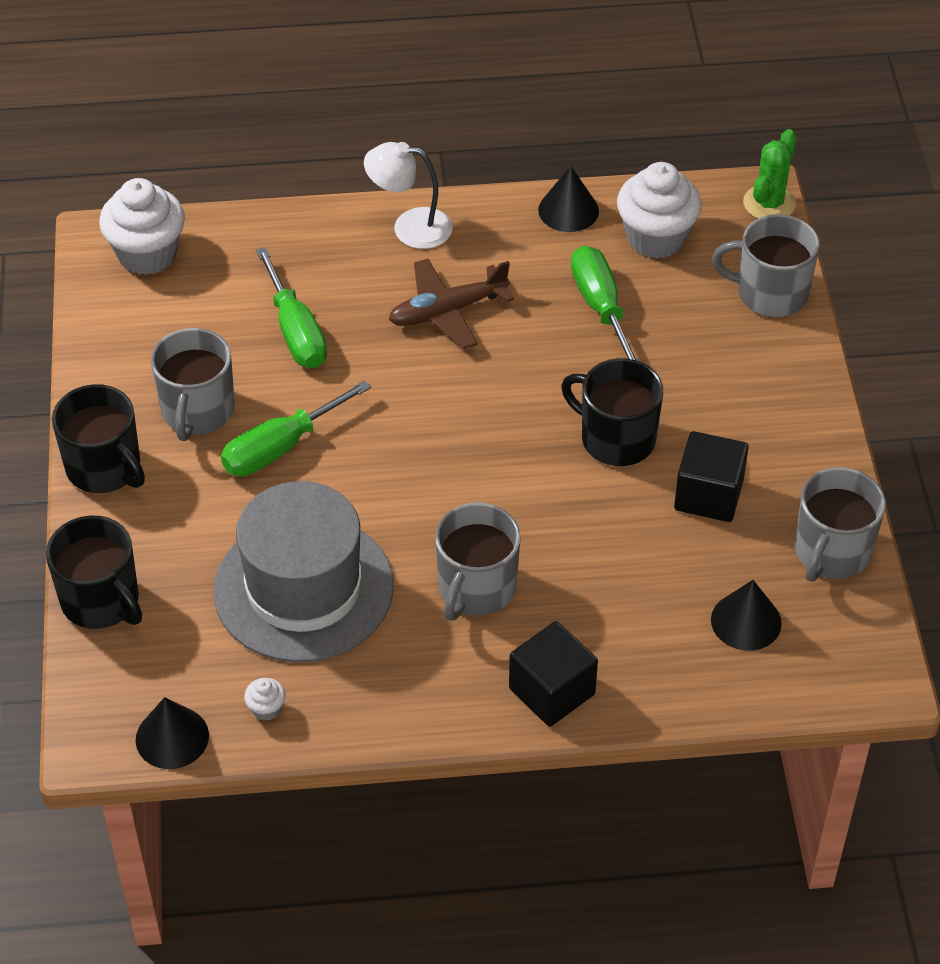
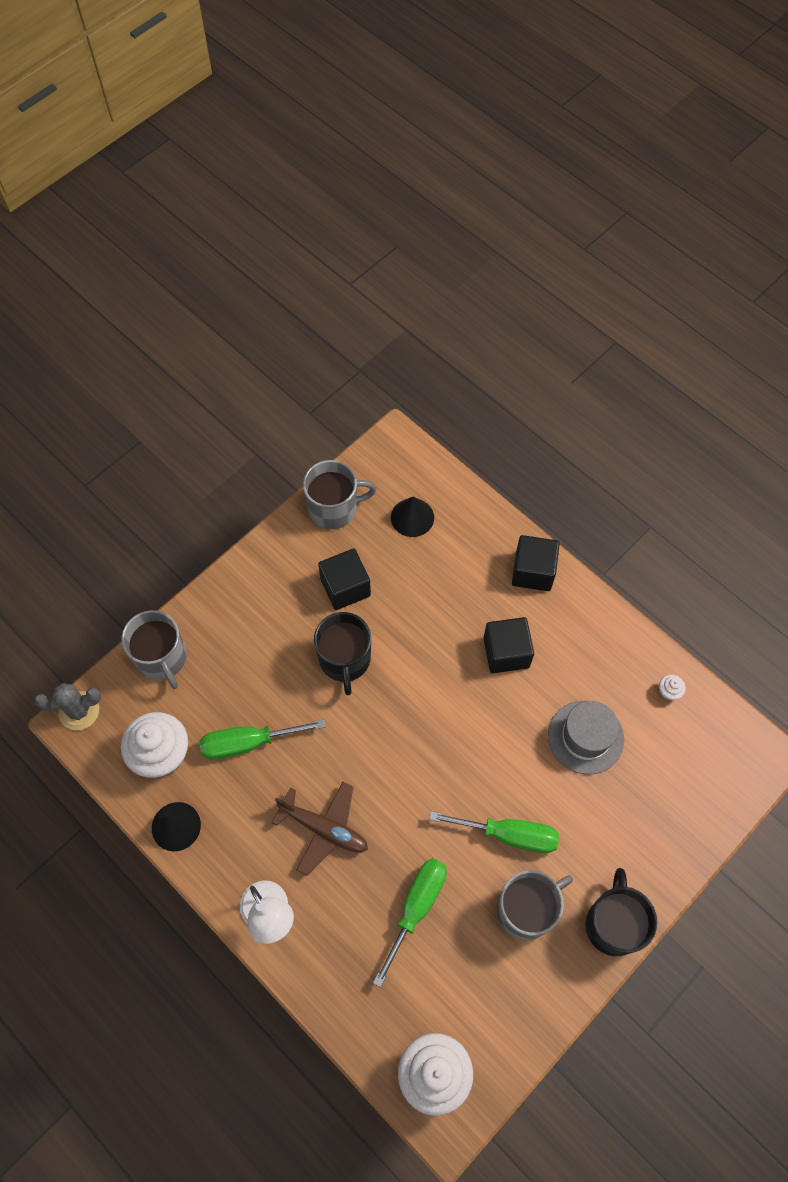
camera: 130 degrees left, 15 degrees up
black mug [46,516,142,629] -> none
black cone [136,697,209,769] -> none
grey hat [213,481,394,662] -> grey hat [548,701,624,775], size x0.62
grey mug [435,502,521,621] -> black cube [483,617,534,673]
green screwdriver [571,245,639,361] -> green screwdriver turned 45 degrees clockwise [199,719,325,760]
green cactus [743,129,797,219] -> grey cactus [34,683,101,730]

